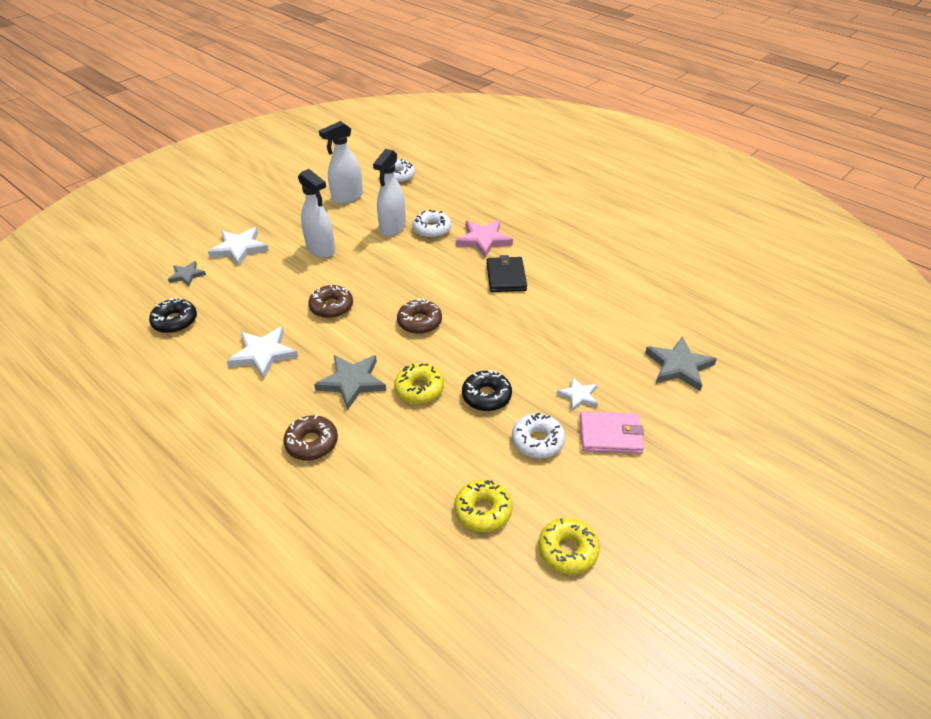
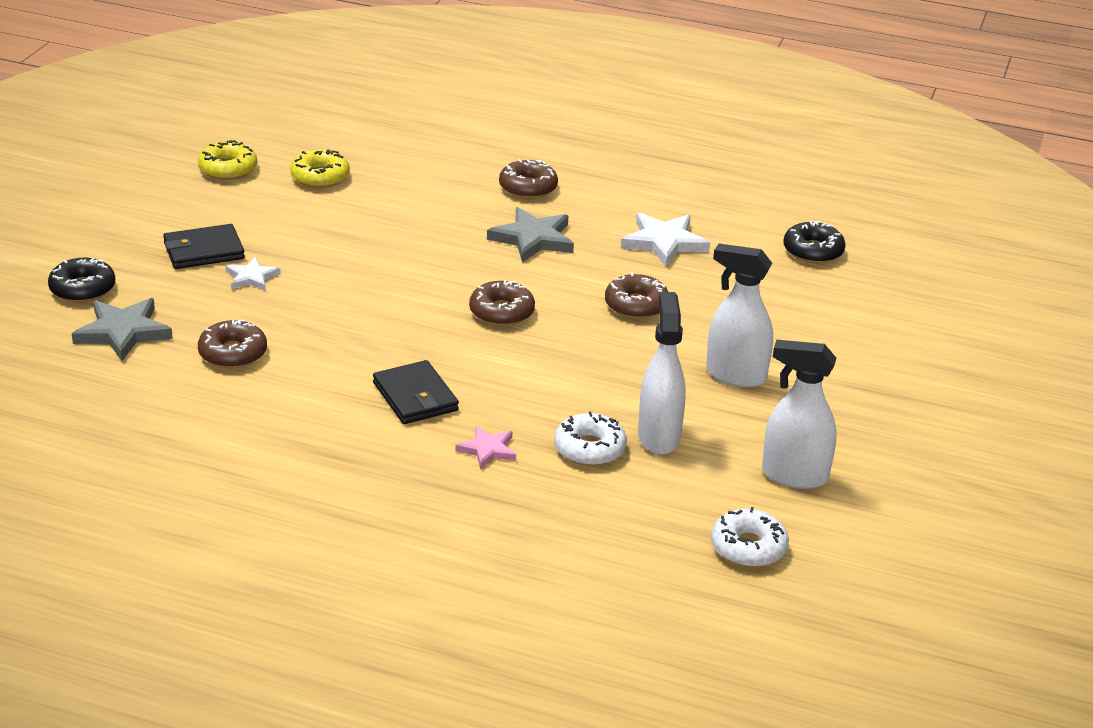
camera: 155 degrees right, 10 degrees down
grey star [168,261,206,286] -> none
white star [208,227,269,267] -> none
white spray bottle [319,121,363,204] -> white spray bottle turned 105 degrees counterclockwise [762,340,837,489]
yellow donut [394,363,444,404] -> none
pink star [456,220,513,258] -> pink star [455,426,516,469], size x0.59
black donut [462,370,512,411] -> black donut moved to [48,258,115,302]
white donut [512,413,565,458] -> none
pink wallet [580,411,644,454] -> black wallet [163,224,245,269]
none -> brown donut [198,320,267,368]

